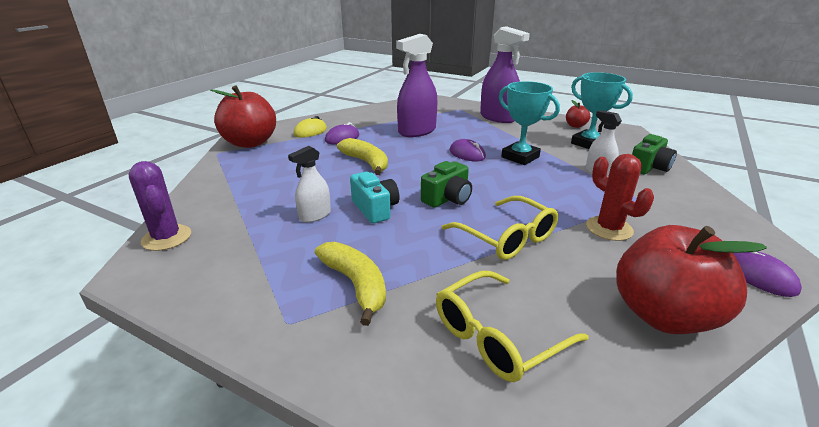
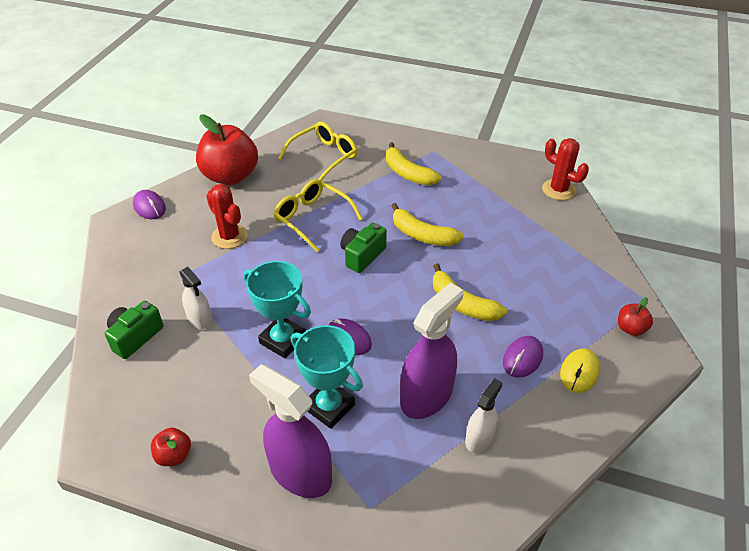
camera: 170 degrees right, 15 degrees up
purple cactus [129,161,191,251] -> red cactus [542,138,589,200]
red apple [210,85,276,148] -> red apple [618,297,653,336], size x0.45
white spray bottle [288,146,331,223] -> white spray bottle moved to [465,378,502,453]
turquoise camera [350,172,399,223] -> yellow banana [391,203,464,246]
turquoise trophy [571,72,633,149] -> turquoise trophy moved to [291,325,363,429]

